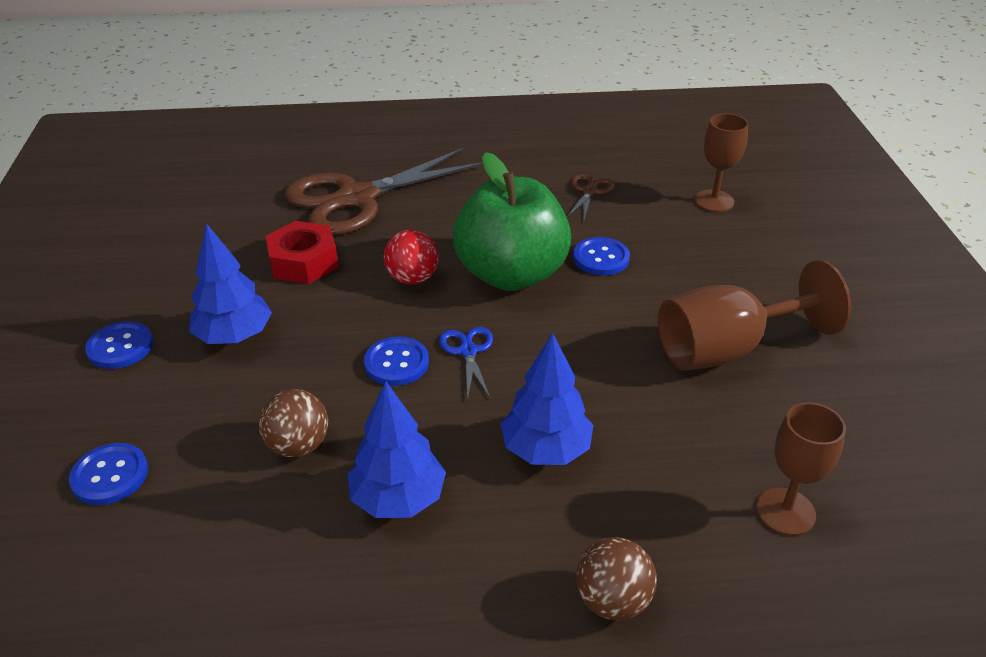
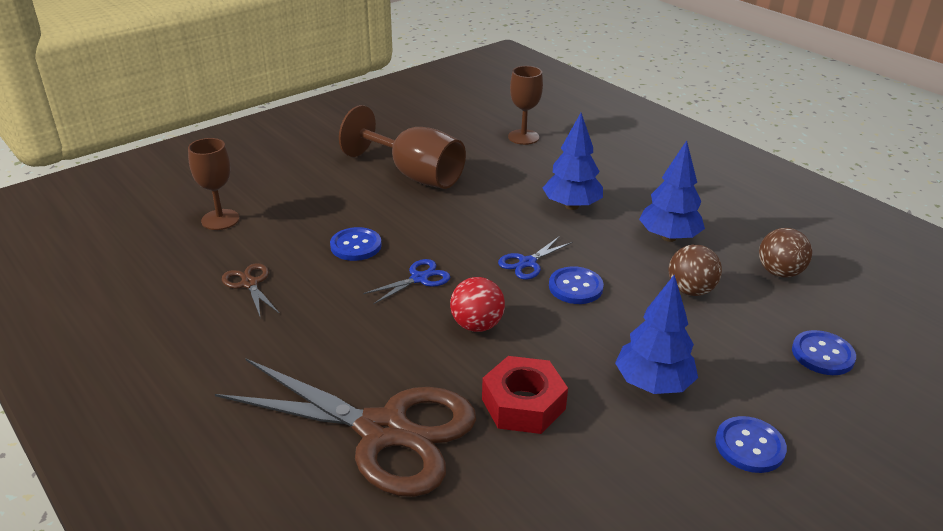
camera: 125 degrees left, 5 degrees down
green apple [453,152,571,291] -> blue scissors [363,259,450,304]
brown scissors [566,174,615,220] -> brown scissors turned 75 degrees clockwise [222,263,279,316]
brown ball [576,537,657,620] -> brown ball moved to [759,228,812,278]

